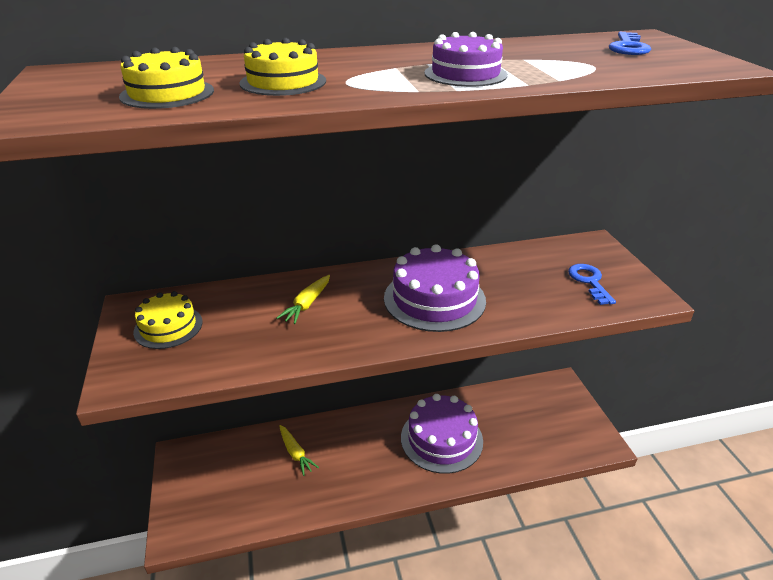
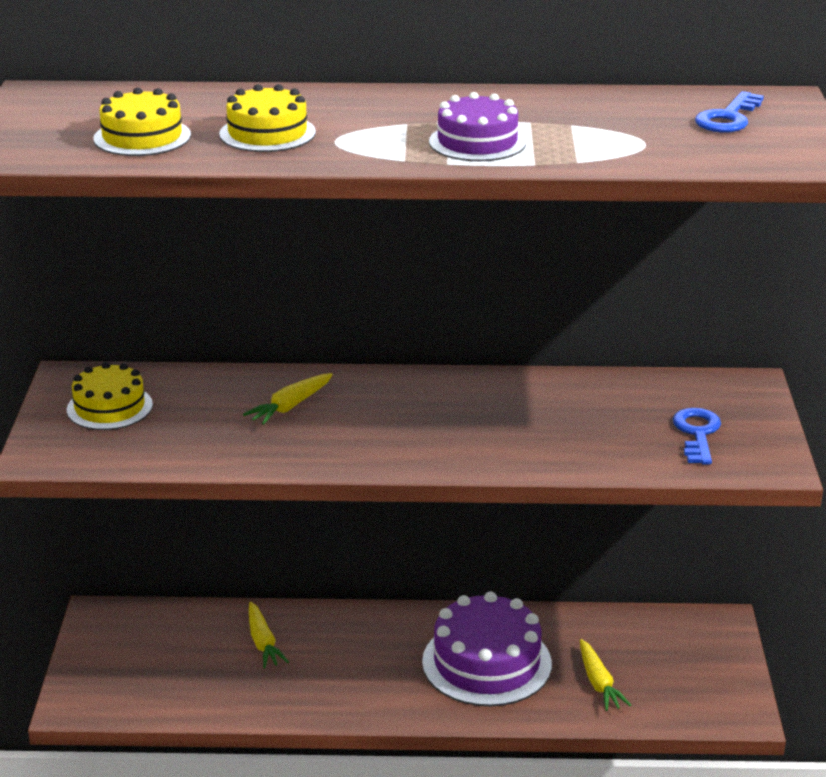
camera: 15 degrees right, 5 degrees down
purple cake [384,244,486,332] -> none
none -> yellow carrot [580,639,631,711]

